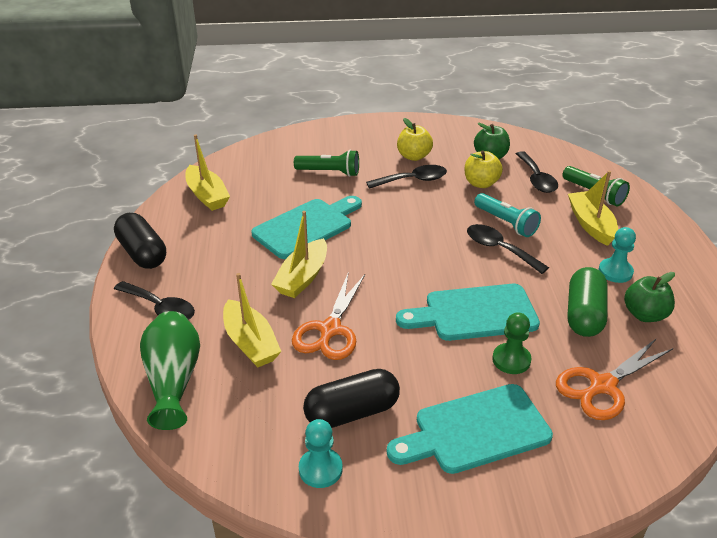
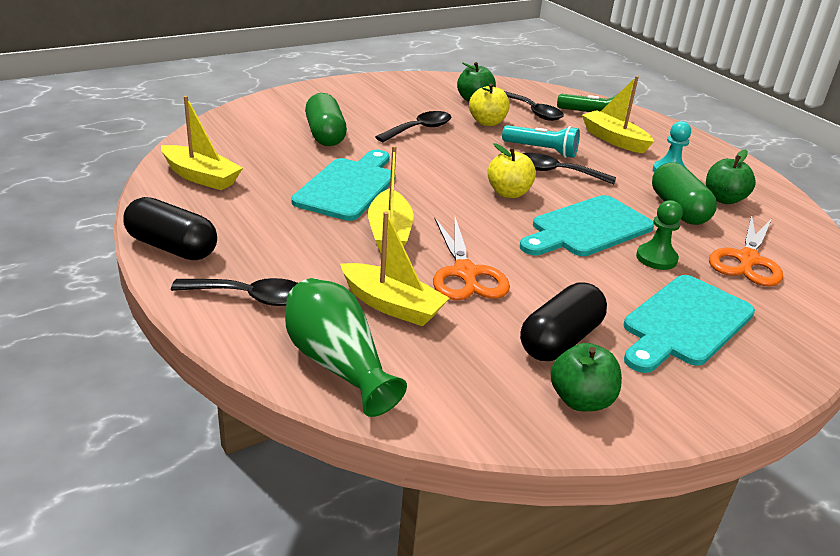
camera: 30 degrees left, 5 degrees down
green flashlight [294,150,359,177] -> green capsule [305,93,347,146]
turquoise pawn [299,419,343,488] -> green apple [550,343,622,411]
yellow apple [397,118,433,161] -> yellow apple moved to [487,143,536,198]

